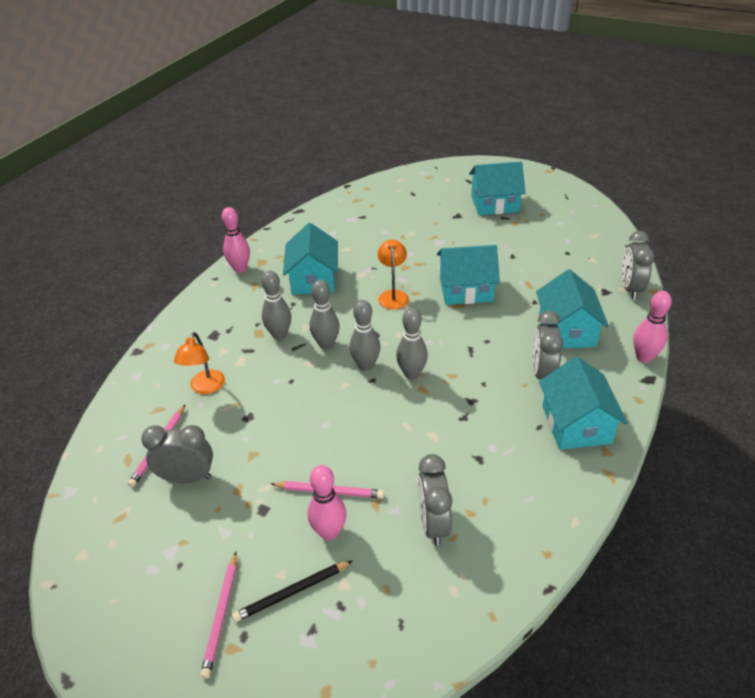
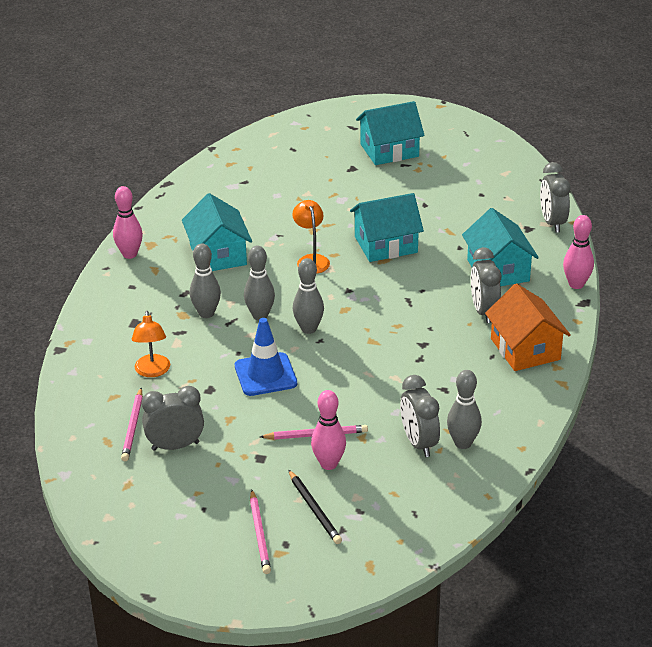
camera: 15 degrees left, 5 degrees down
black pencil [232,561,352,622] -> black pencil turned 75 degrees counterclockwise [288,470,342,544]
grey bowling pin [396,308,428,379] -> grey bowling pin moved to [447,370,482,449]
turquoise house [539,357,628,450] -> orange house [485,283,571,371]
none -> blue traffic cone [235,318,297,396]

